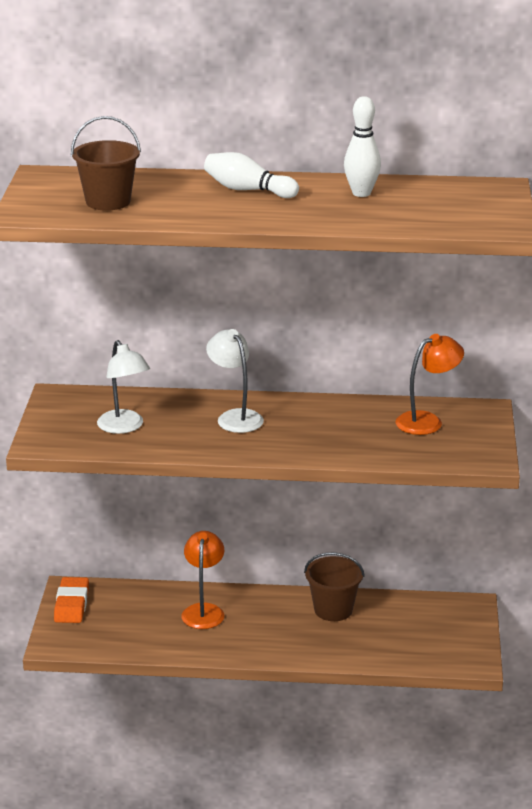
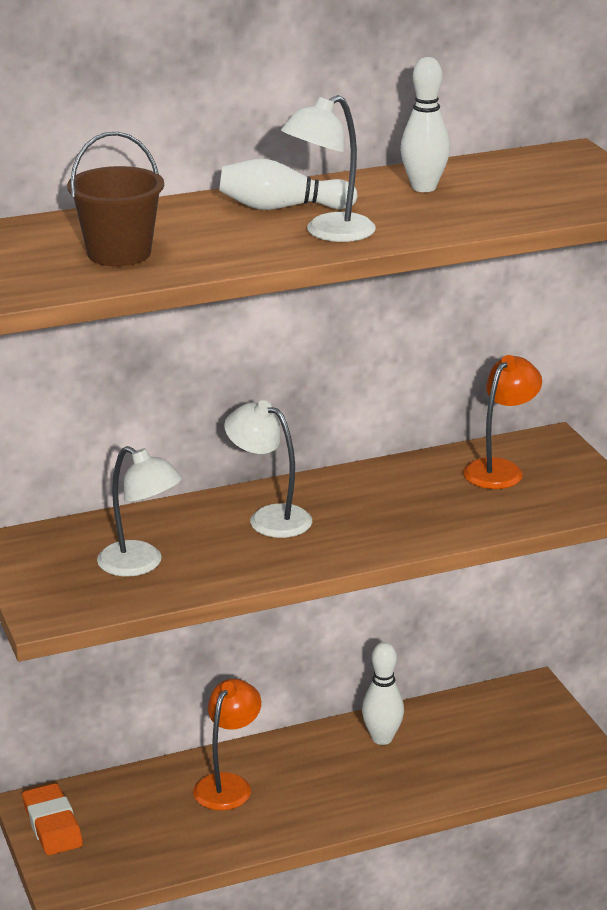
camera: 25 degrees left, 0 degrees up
orange lamp [181,531,225,629] -> orange lamp turned 45 degrees clockwise [193,679,261,810]
brown bucket [304,552,365,621] -> white bowling pin [362,642,404,745]
none -> white lamp [281,95,376,242]

